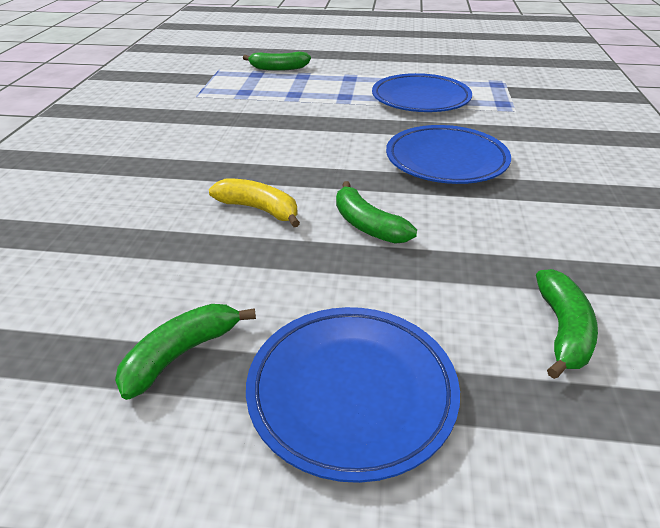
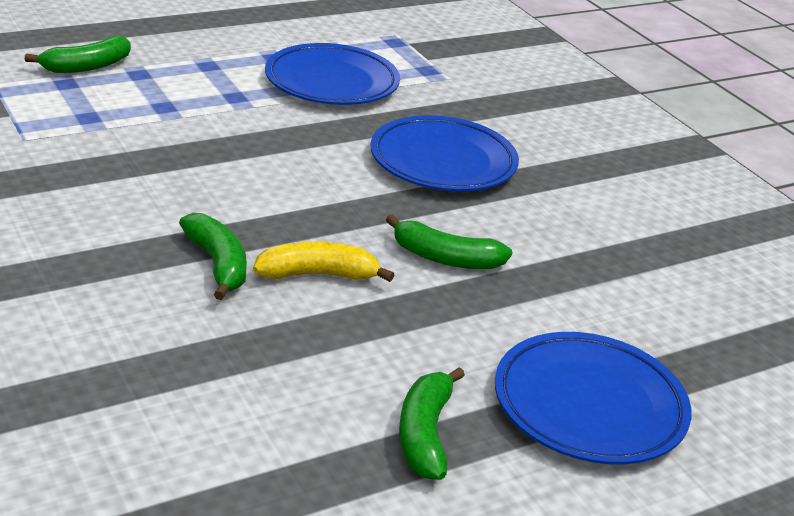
camera: 40 degrees left, 5 degrees down
green banana [536,269,598,379] -> green banana moved to [179,213,247,300]

